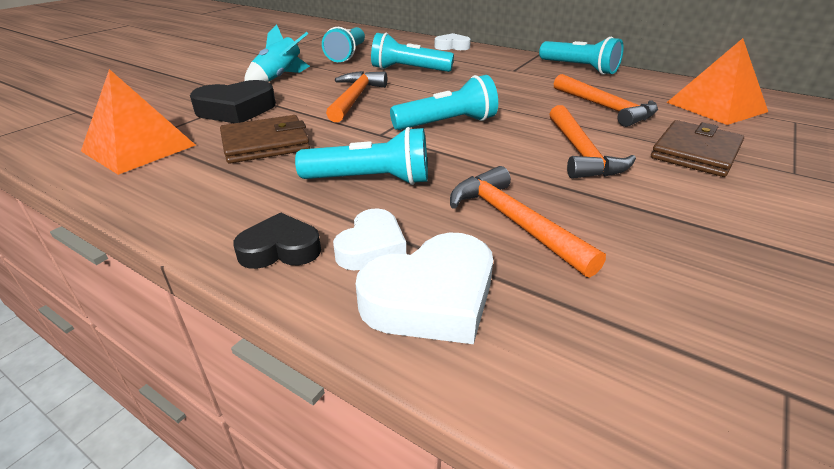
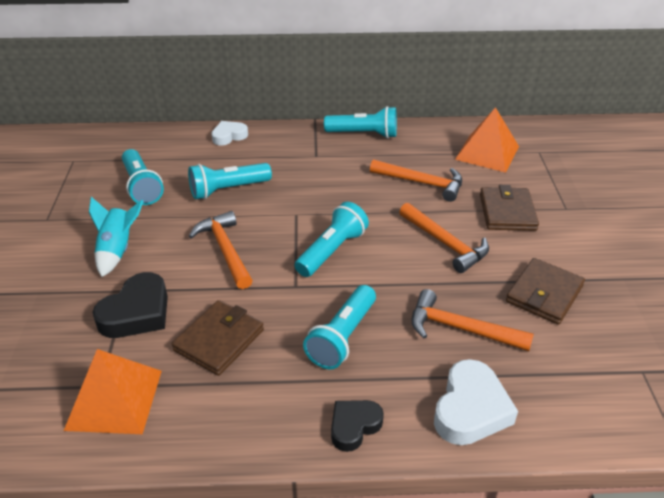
camera: 35 degrees left, 5 degrees up
turquoise flashlight [295,127,428,185] -> turquoise flashlight turned 150 degrees clockwise [303,285,376,369]
white heart [333,208,406,270] -> none
none -> brown wallet [506,258,585,325]

